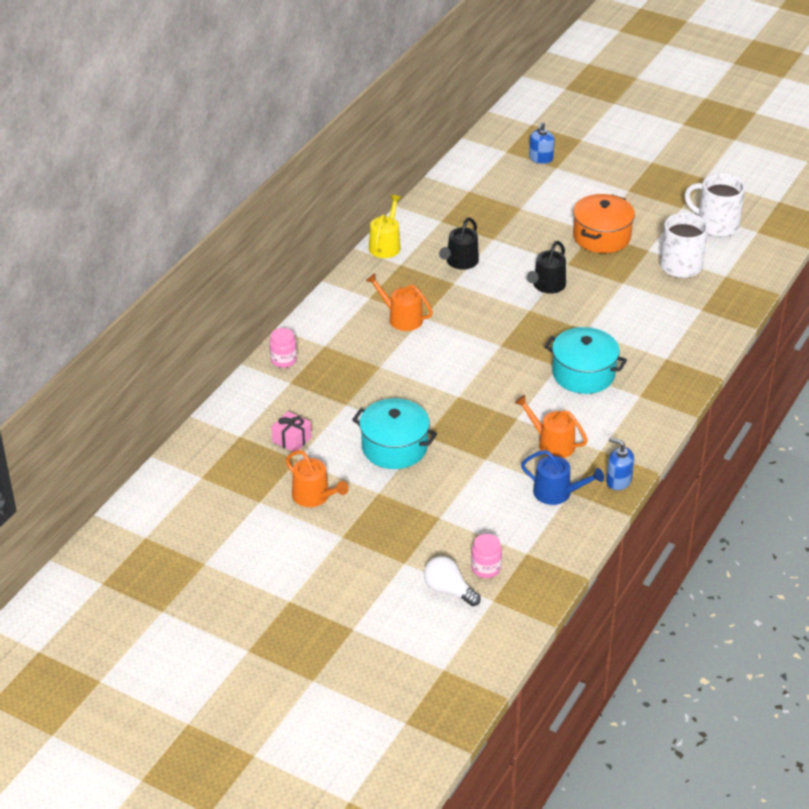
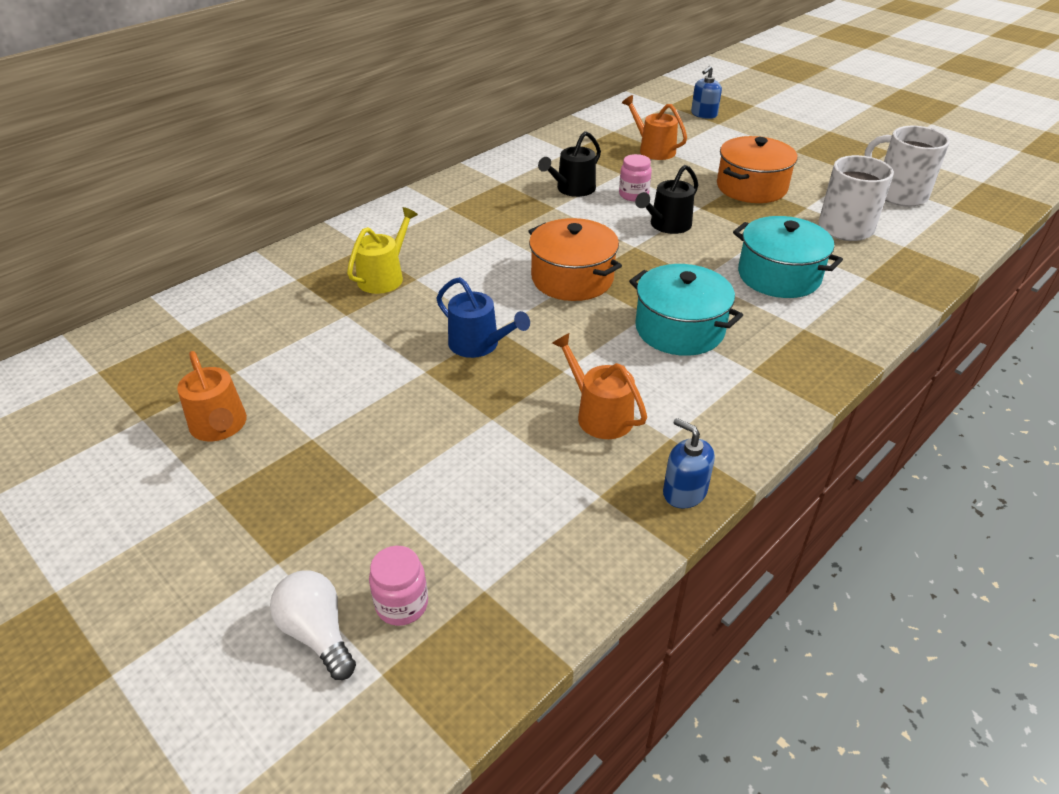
camera: 15 degrees right, 0 degrees up
pink jar [269,328,297,368] -> pink jar moved to [619,154,652,201]
pink gift [272,411,312,452] -> none
turquoise pot [352,398,438,469] -> turquoise pot moved to [733,216,843,298]
orange watering can [366,273,433,331] -> orange watering can moved to [622,95,687,160]
yellow watering can [369,195,402,258] -> yellow watering can moved to [347,207,418,294]
blue watering can [521,450,604,505] -> blue watering can moved to [436,277,530,358]
none -> orange pot [528,218,622,301]

